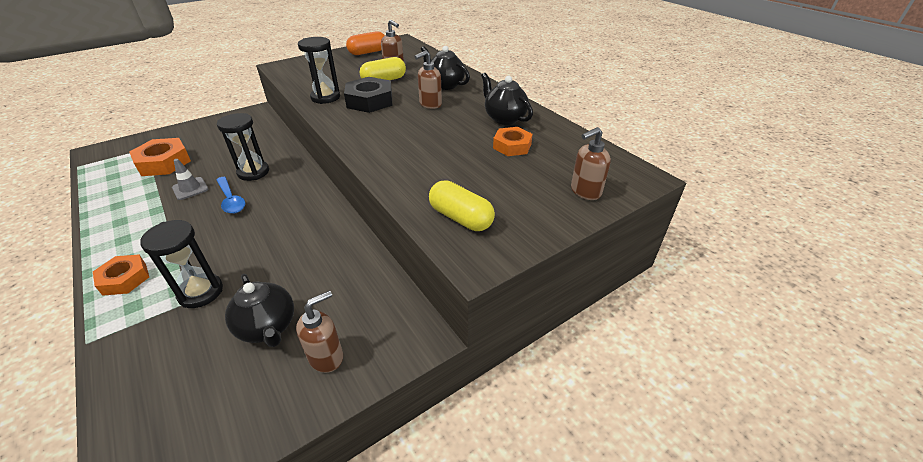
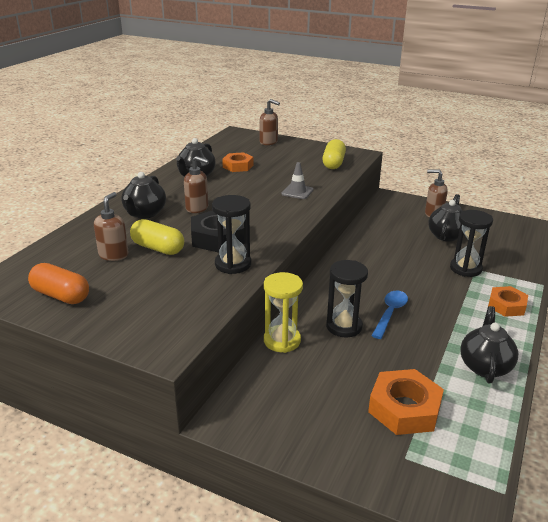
camera: 120 degrees left, 10 degrees down
grey traffic cone [172,159,208,200] -> grey traffic cone moved to [282,162,313,199]
none -> yellow hourglass [264,272,303,353]
none -> black teapot [460,306,518,384]

